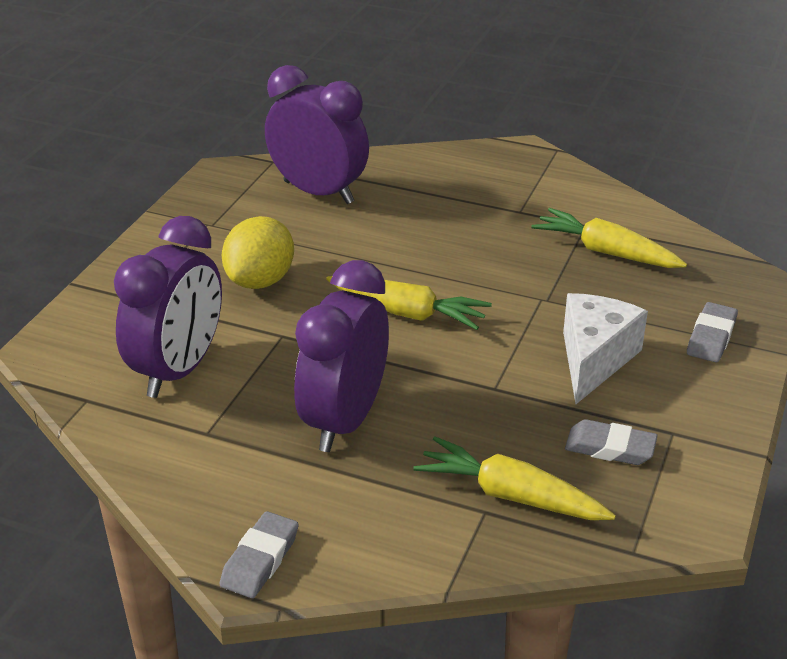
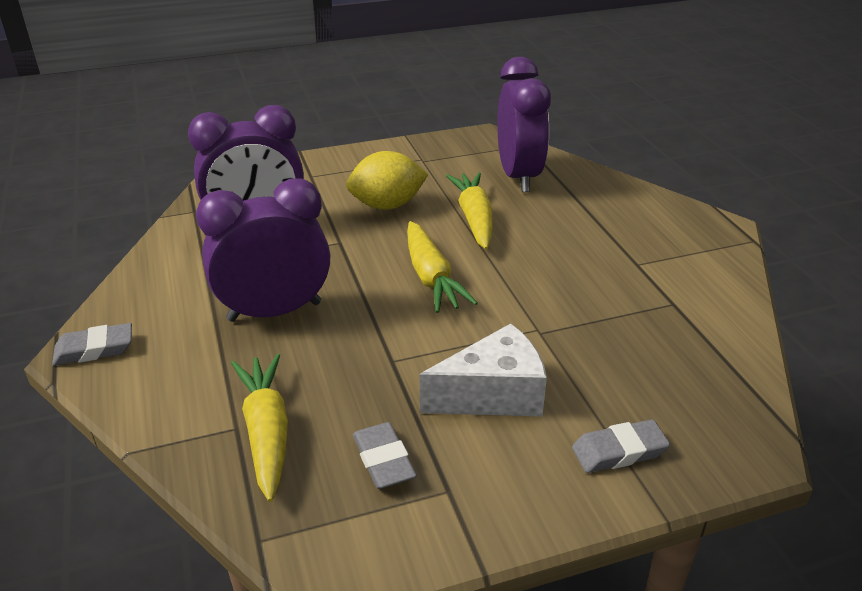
camera: 50 degrees right, 0 degrees up
yellow carrot [531,208,687,268] -> yellow carrot moved to [446,172,493,249]

